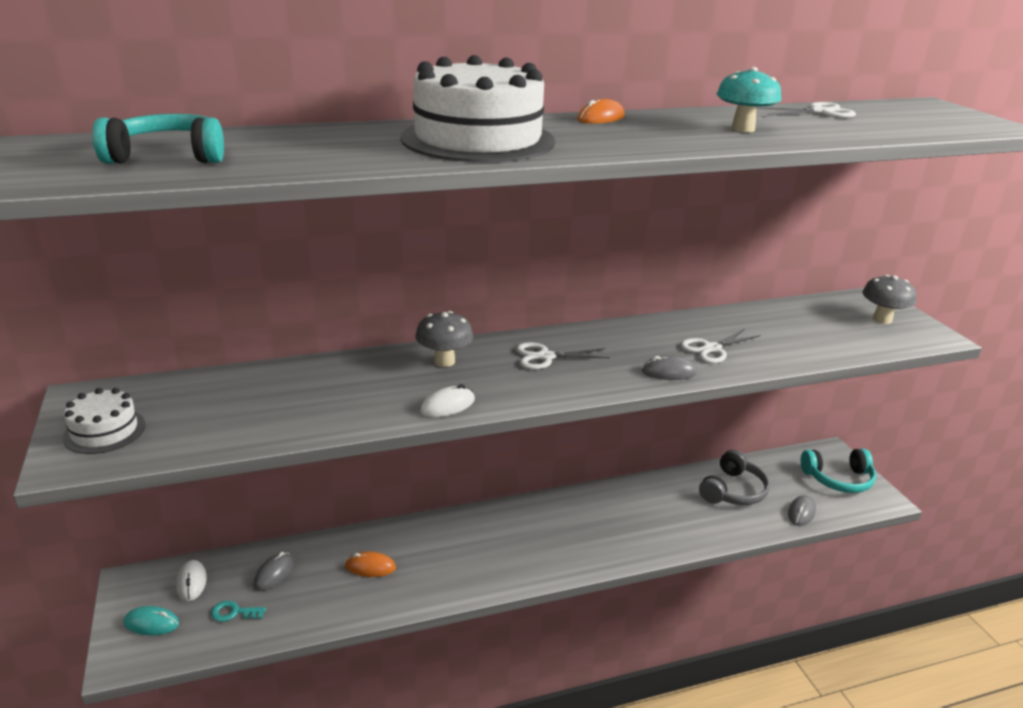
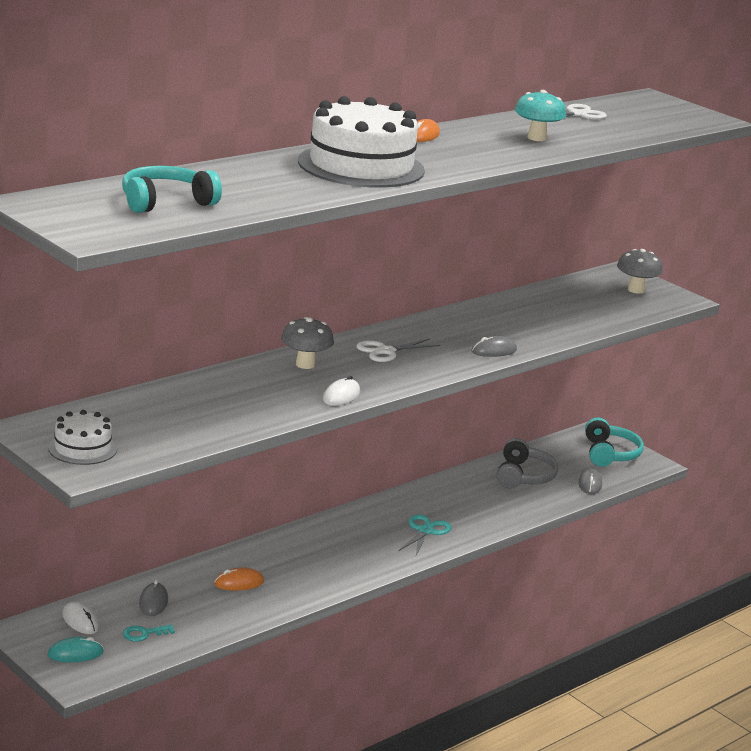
camera: 25 degrees left, 5 degrees down
white scissors [680,329,761,363] -> none
turquoise headphones [801,449,876,493] -> turquoise headphones turned 60 degrees counterclockwise [585,417,644,467]
none -> turquoise scissors [398,514,451,556]

